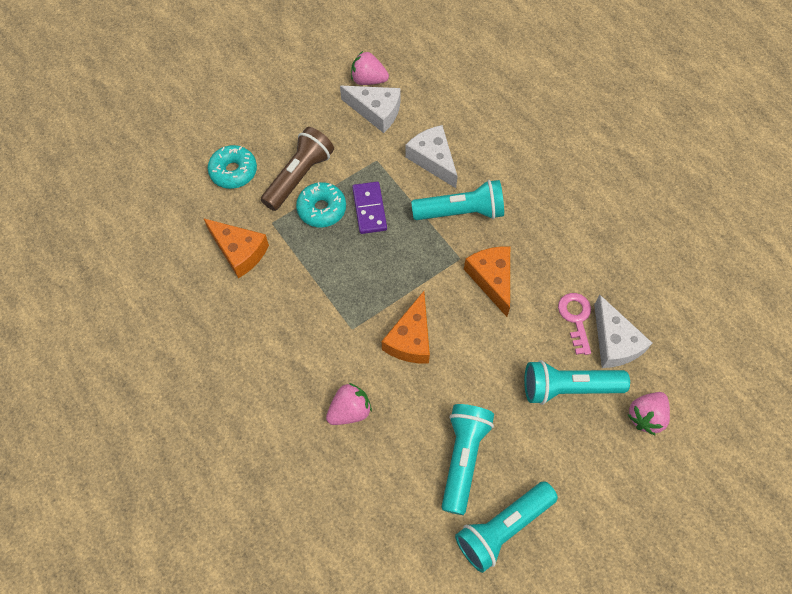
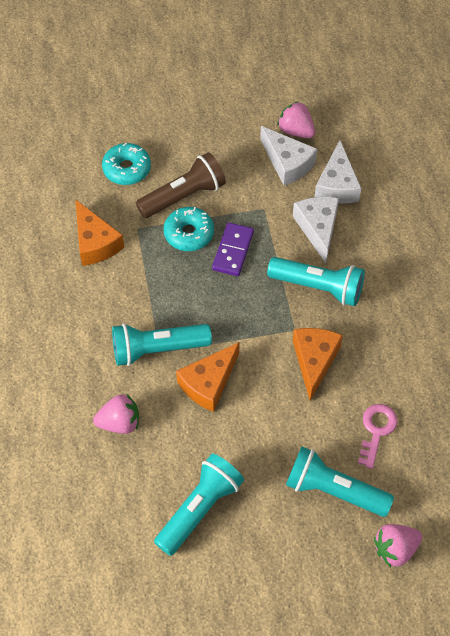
camera: 25 degrees right, 5 degrees down
turquoise flashlight [455,481,558,573] -> turquoise flashlight moved to [112,323,212,366]
white cheese [594,295,652,368] -> white cheese moved to [315,140,361,204]

